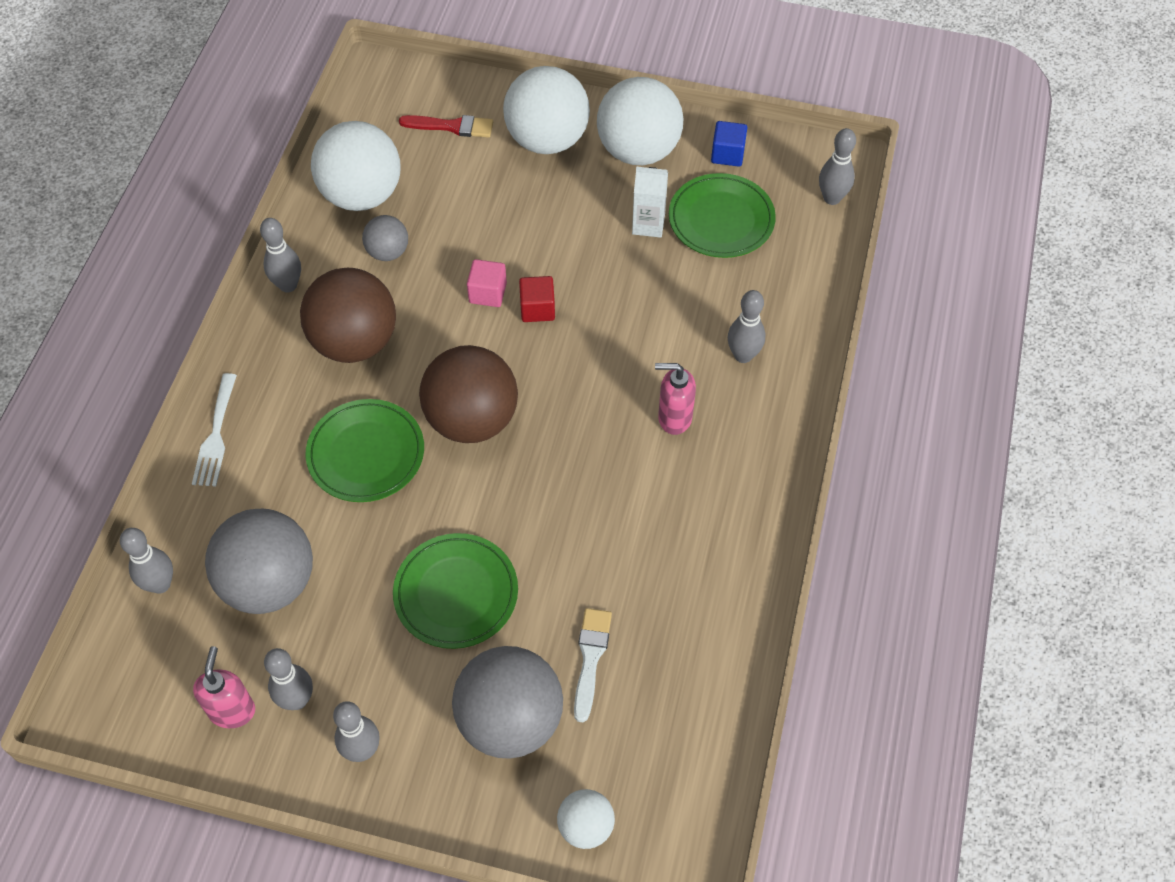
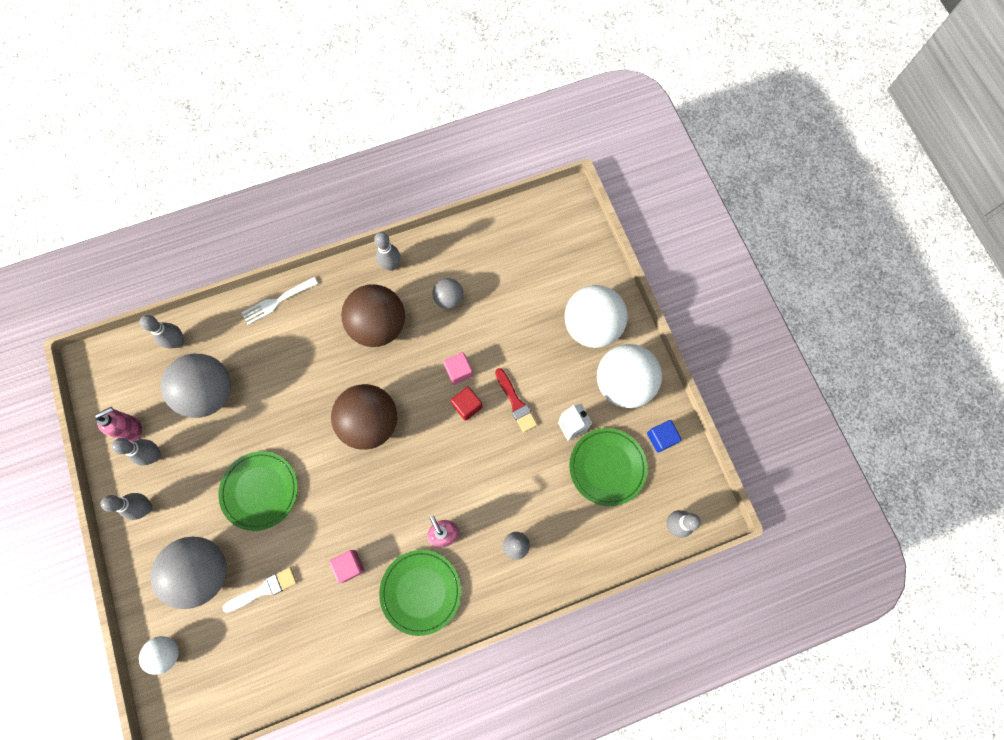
camera: 55 degrees right, 15 degrees up
green plate [306,399,424,502] -> green plate moved to [379,550,461,636]
white ball [311,121,400,211] -> none
red brush [399,115,493,138] -> red brush moved to [495,368,537,432]
none -> pink cube [329,550,365,583]

